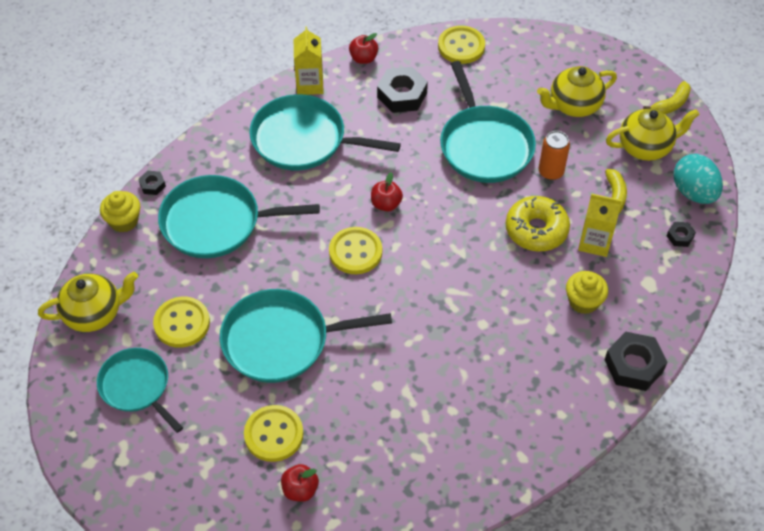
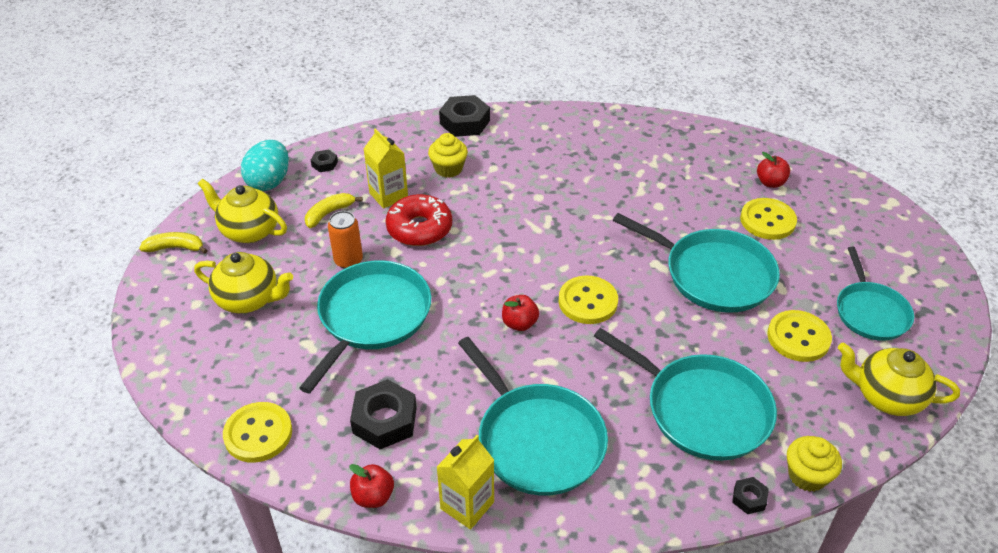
camera: 140 degrees left, 10 degrees down
yellow donut [506,196,570,251] -> red donut [386,194,452,246]

